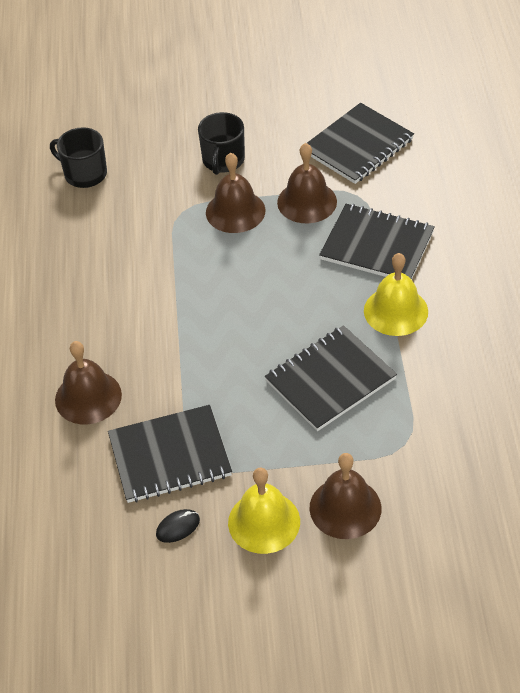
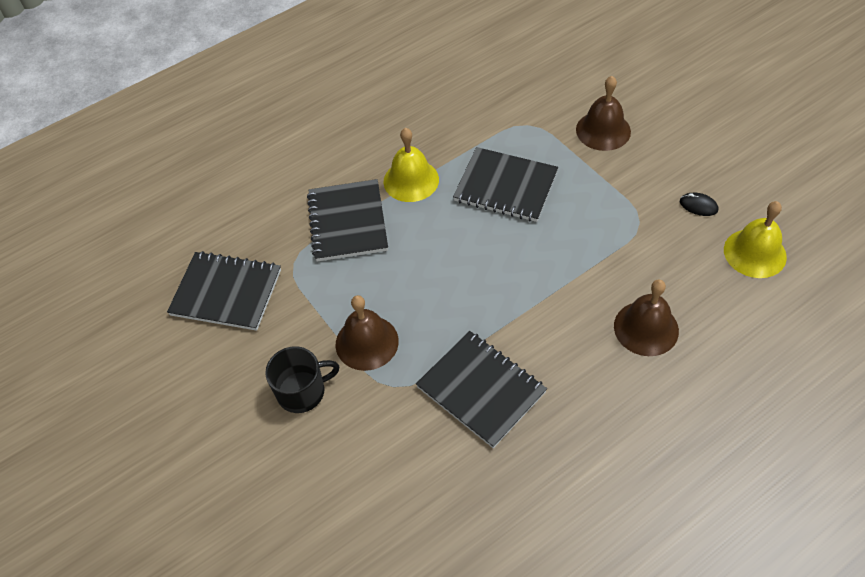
camera: 120 degrees left, 5 degrees up
black mug [50,127,107,188] -> none
black notebook [108,405,232,503] -> black notebook moved to [416,331,547,448]
yellow bell [228,468,300,554] -> yellow bell moved to [724,201,787,278]
brown bell [277,143,337,223] -> none

